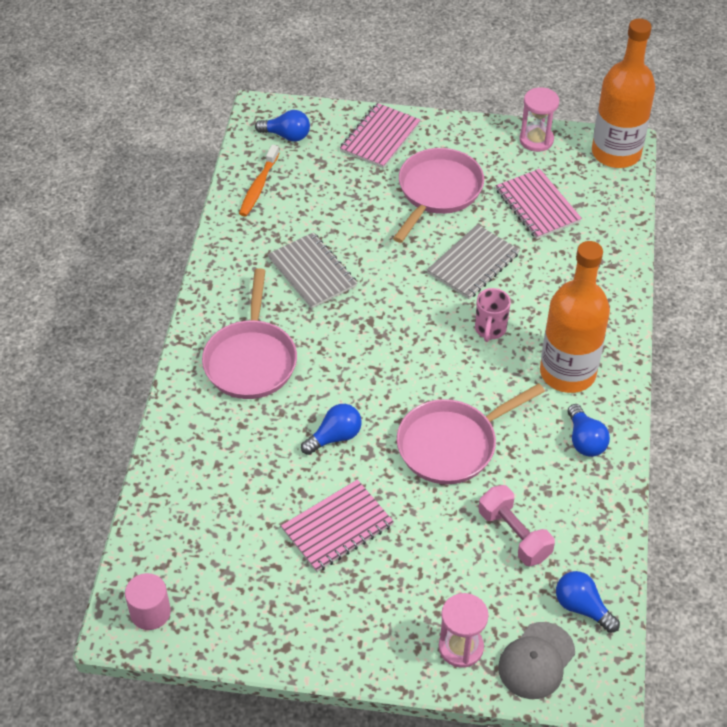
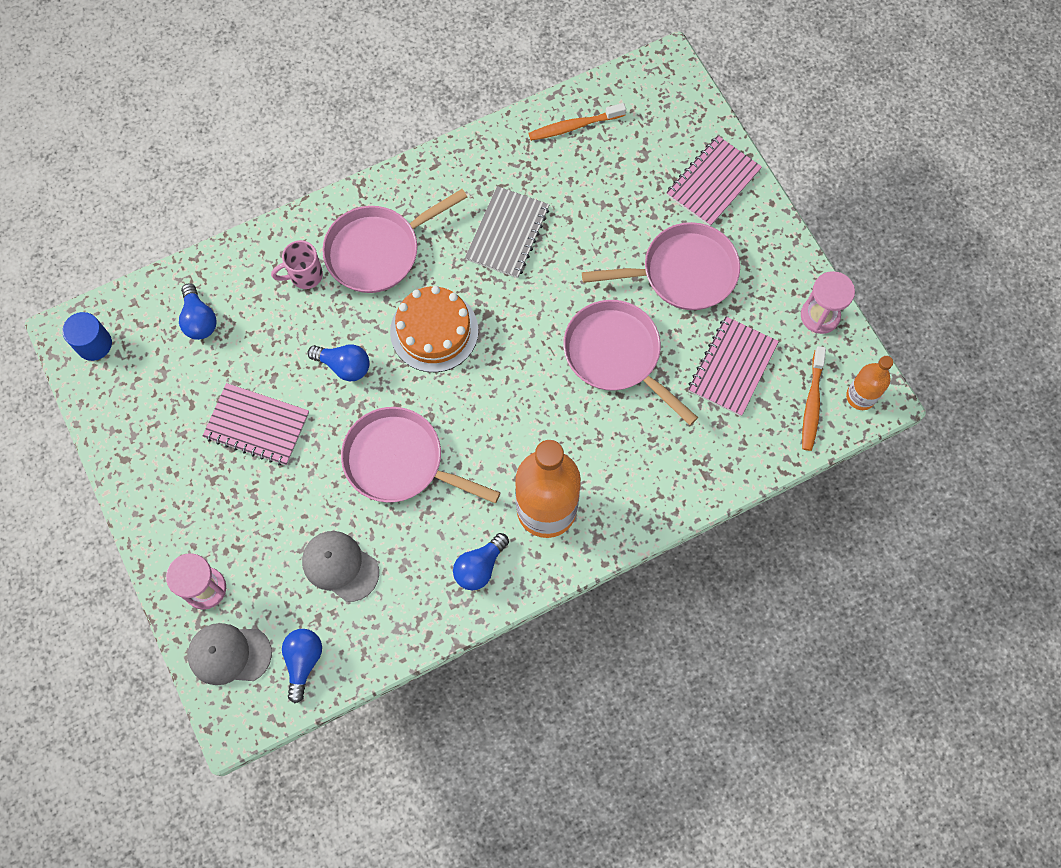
camera: 55 degrees right, 20 degrees up
pink cylinder [125,573,171,630] -> blue cylinder [62,312,112,361]
blue light bulb [255,110,310,142] -> blue light bulb moved to [179,283,217,340]
pink notebook [340,103,420,168] -> pink notebook turned 45 degrees counterclockwise [666,135,762,226]
grey notebook [427,224,520,299] -> pink pan [563,300,698,425]
pink mug [475,288,511,342] -> pink mug moved to [271,240,323,289]
pink dumbbell [479,485,555,566] -> grey cap [302,531,379,602]
orange bottle [592,18,656,168] -> orange bottle [846,356,893,410], size x0.52
none -> orange cake [390,286,478,372]
none -> orange toothbrush [802,346,826,451]

